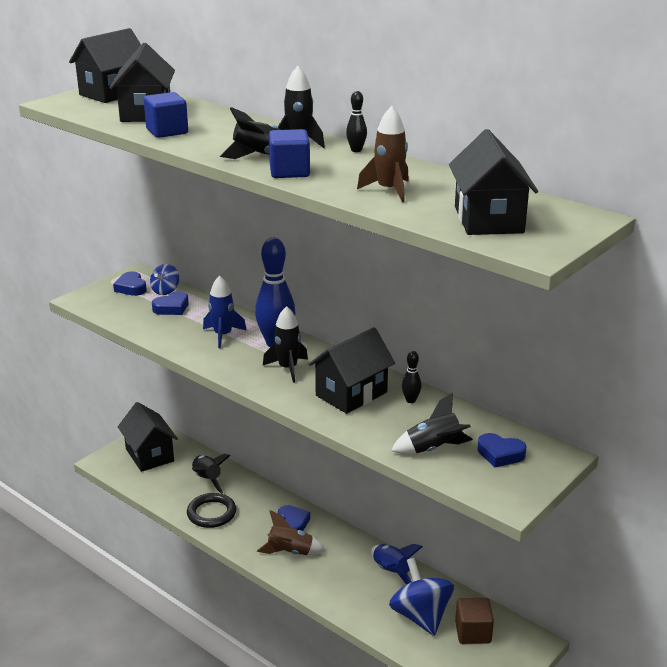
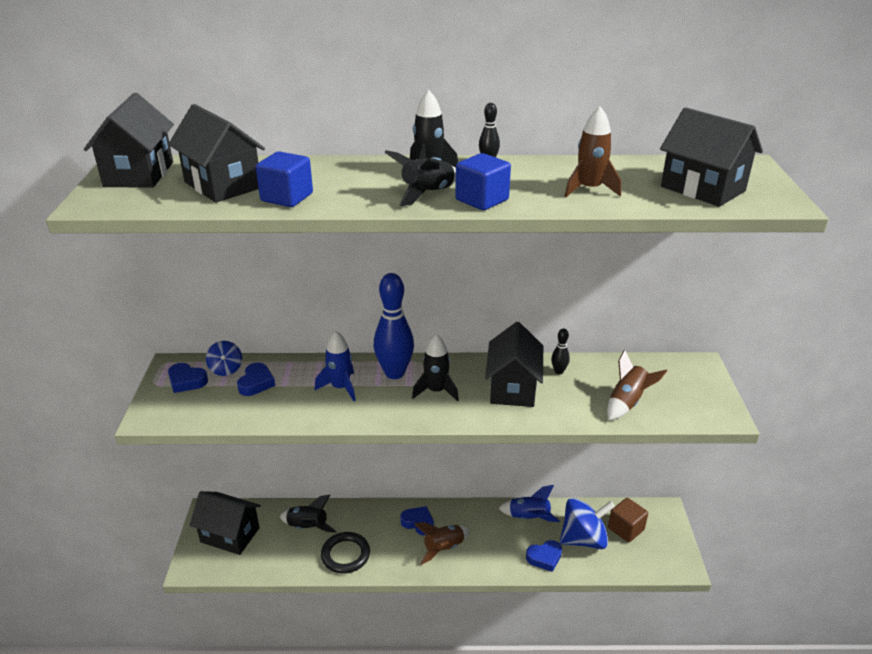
camera: 40 degrees left, 5 degrees up
blue spinning top [389,558,454,636] -> blue spinning top turned 135 degrees clockwise [560,498,615,549]
black rocket [391,393,473,454] -> brown rocket [607,350,667,420]
blue heart [477,433,526,467] -> blue heart moved to [526,540,562,572]

